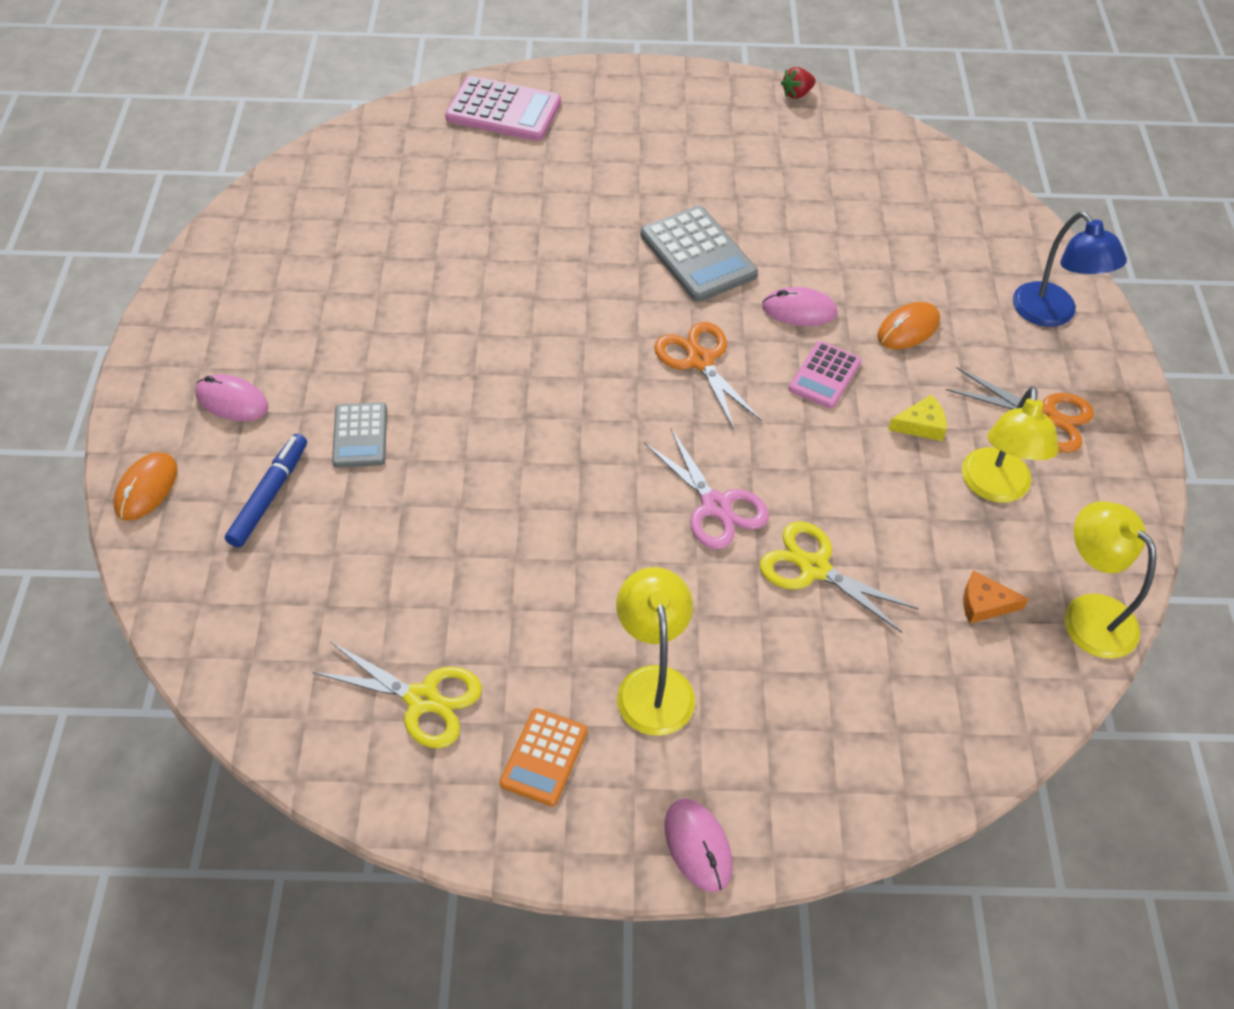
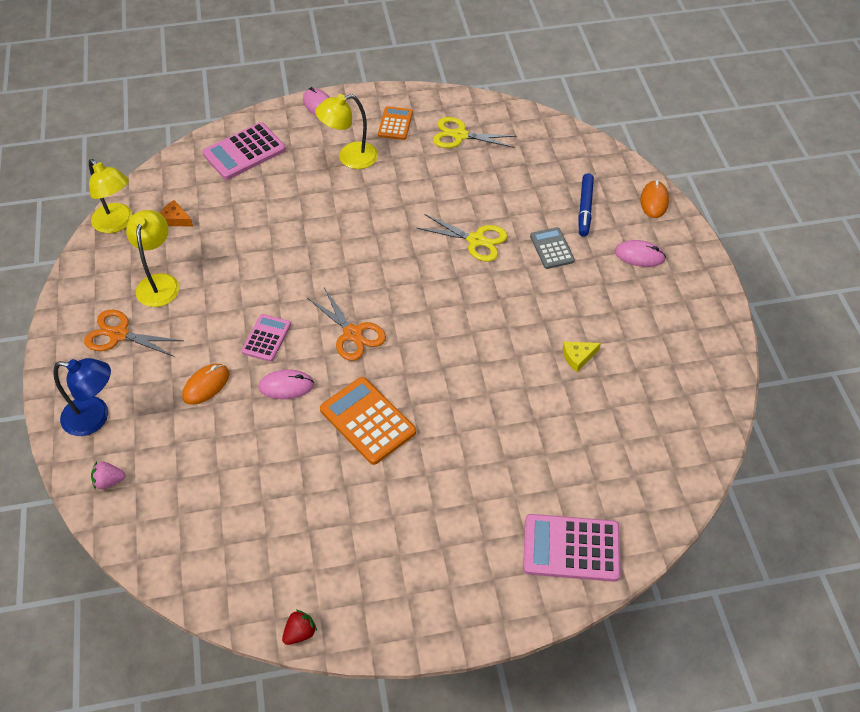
camera: 170 degrees right, 0 degrees up
yellow lamp [616,567,695,736] -> yellow lamp turned 90 degrees clockwise [315,94,378,169]
grey calculator [640,206,758,302] -> orange calculator [320,377,416,465]
pink scissors [644,429,769,549] -> none
yellow scissors [759,521,918,633] -> yellow scissors moved to [416,214,508,262]
yellow cheese [888,395,947,441] -> yellow cheese moved to [563,342,601,372]
orange cheese [963,570,1029,624] -> orange cheese turned 150 degrees counterclockwise [160,200,193,227]
blue lamp [1013,212,1127,327] -> blue lamp turned 135 degrees clockwise [53,358,111,436]
none -> pink strawberry [91,462,126,490]
none -> pink calculator [202,122,286,180]

